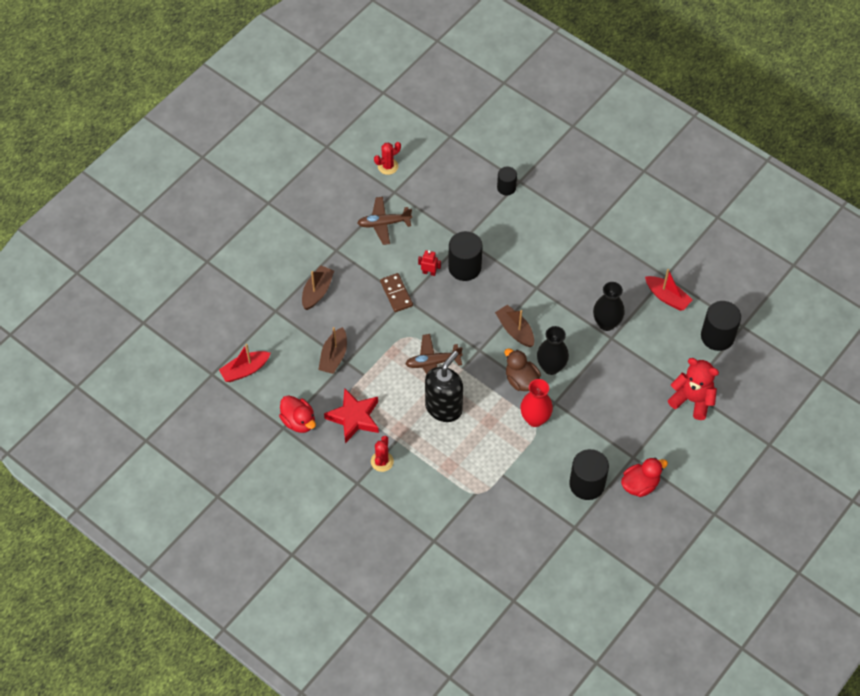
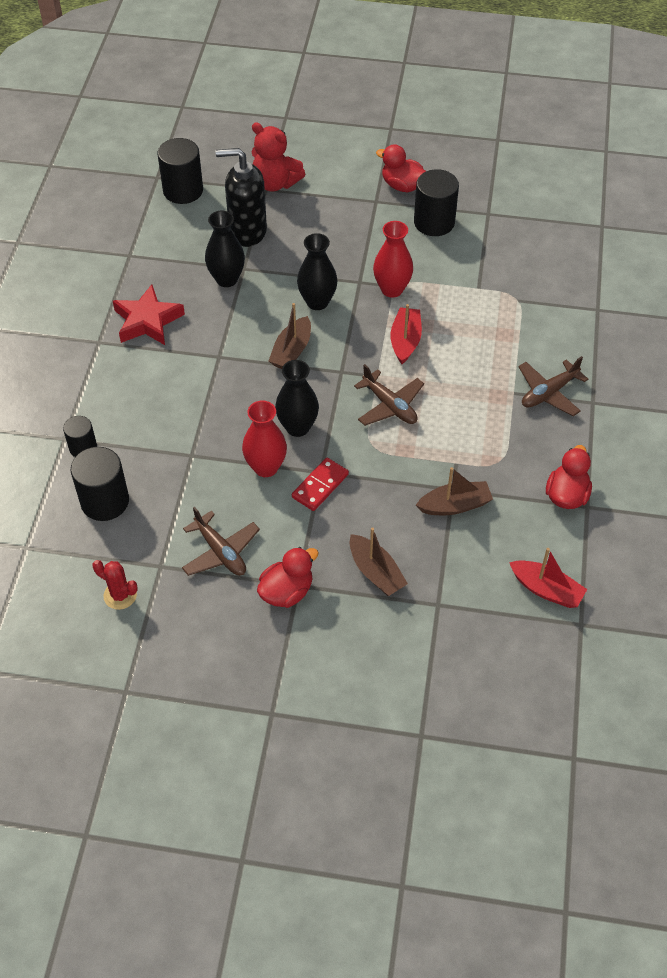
camera: 120 degrees left, 5 degrees down
brown boat [302,265,334,310] -> brown boat turned 120 degrees counterclockwise [350,527,408,596]
red star [324,388,379,444] -> red star moved to [113,284,185,345]
red cactus [371,436,394,472] -> brown plane [519,356,588,416]
brown domino [380,273,413,312] -> red domino [292,458,349,511]
red robot [418,250,441,276] -> red vase [242,401,287,477]
black soap dispenser [425,351,463,422] -> black soap dispenser moved to [216,148,267,247]
black cylinder [448,231,482,281] -> black cylinder moved to [71,447,129,521]
brown duck [505,348,541,391] -> none
red boat [645,269,693,311] -> red boat moved to [390,304,422,364]
red teddy bear [668,358,719,420] -> red teddy bear turned 60 degrees counterclockwise [252,122,305,191]
none -> red duck [257,547,319,608]
none -> black vase [275,360,319,437]

